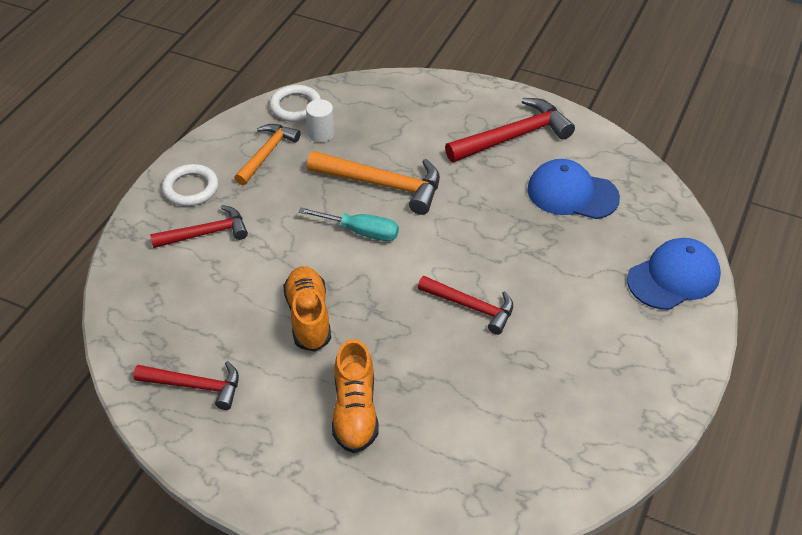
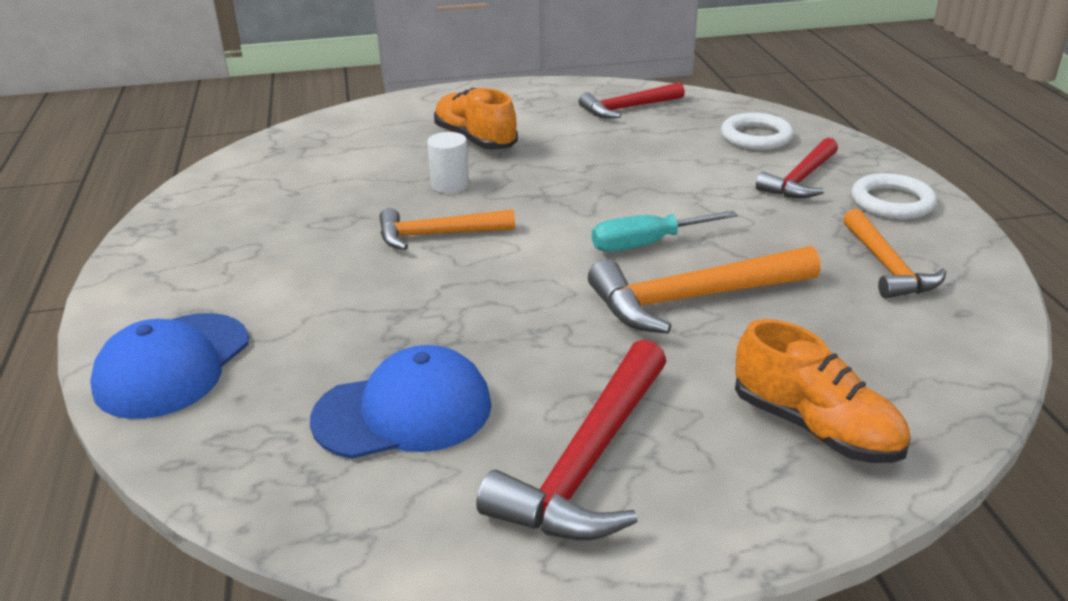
camera: 145 degrees right, 15 degrees down
white ring [270,85,321,122] -> white ring moved to [721,113,794,150]
orange shoe [283,266,331,352] -> orange shoe moved to [735,319,910,463]
white cylinder [306,99,335,143] -> white cylinder moved to [427,132,469,194]
red hammer [418,276,513,335] -> orange hammer [379,208,515,250]

